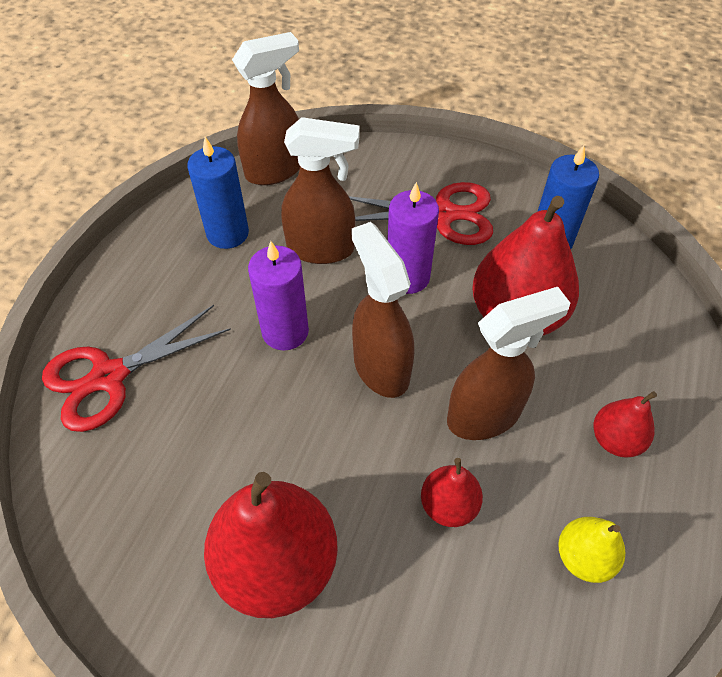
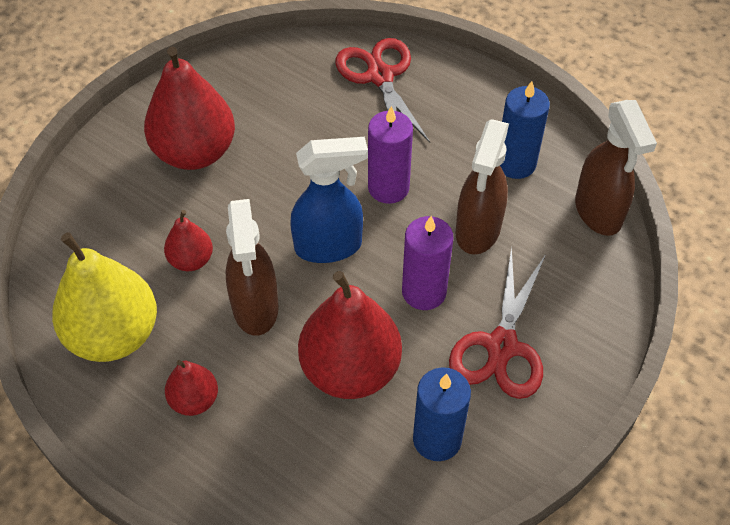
camera: 105 degrees right, 0 degrees up
brown spray bottle [352,222,414,398] -> blue spray bottle [290,137,368,263]
yellow pear [558,517,625,583] -> yellow pear [52,232,157,362], size x1.98

